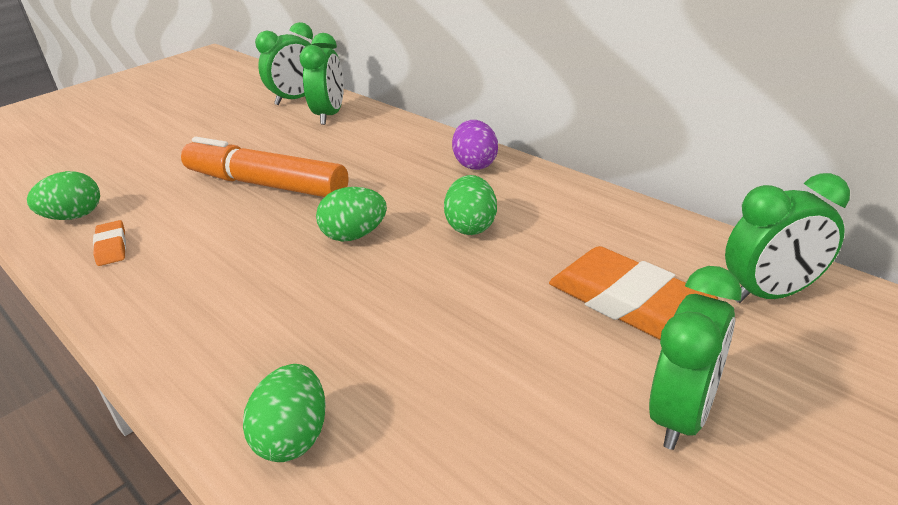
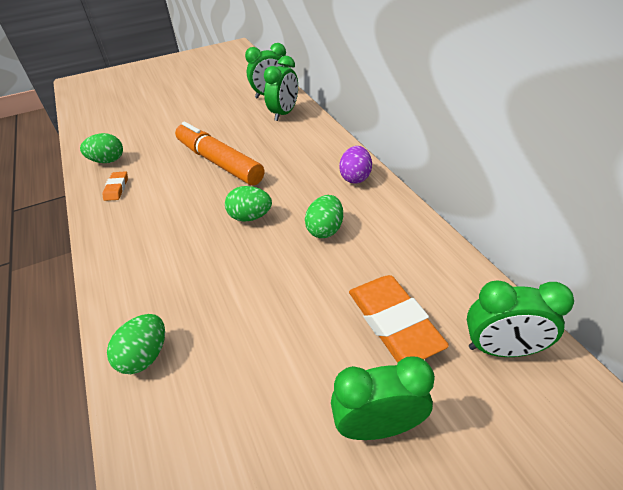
camera: 20 degrees right, 10 degrees up
green clock [649,266,742,450] -> green clock turned 150 degrees counterclockwise [331,357,435,440]

